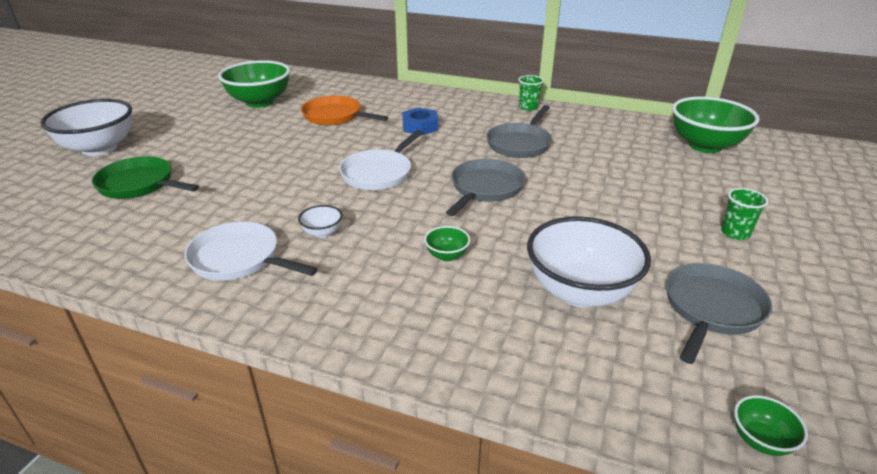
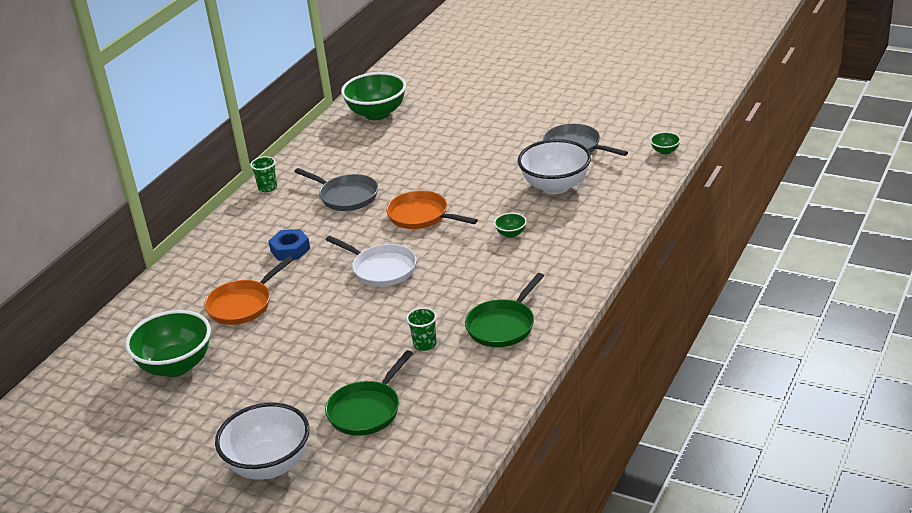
camera: 80 degrees left, 0 degrees up
white pan [184,222,318,281] -> green pan [465,273,544,347]
white bowl [298,205,342,238] -> none
grey pan [446,159,526,216] -> orange pan [386,191,478,229]
green cup [721,188,768,240] -> green cup moved to [406,308,437,351]

